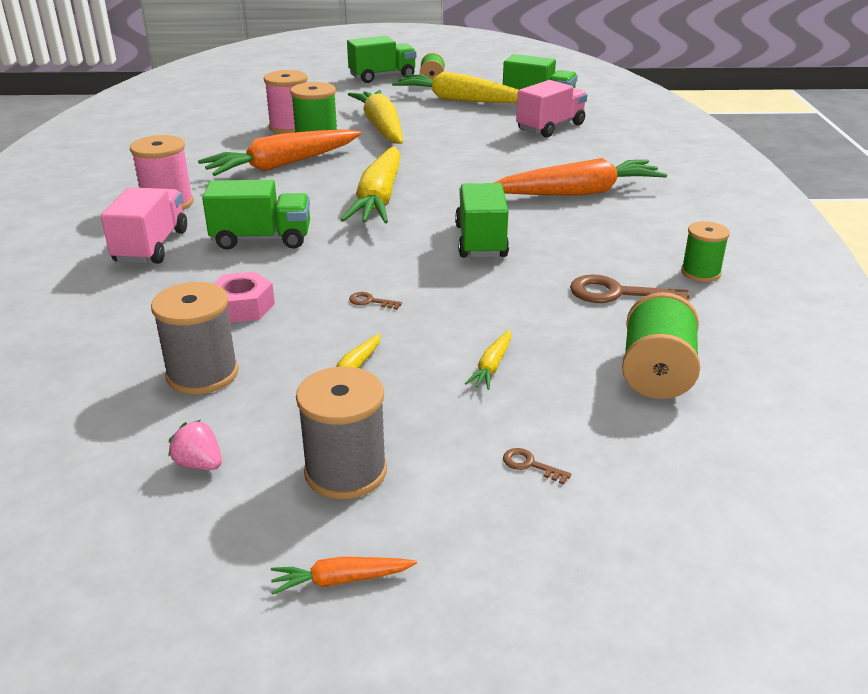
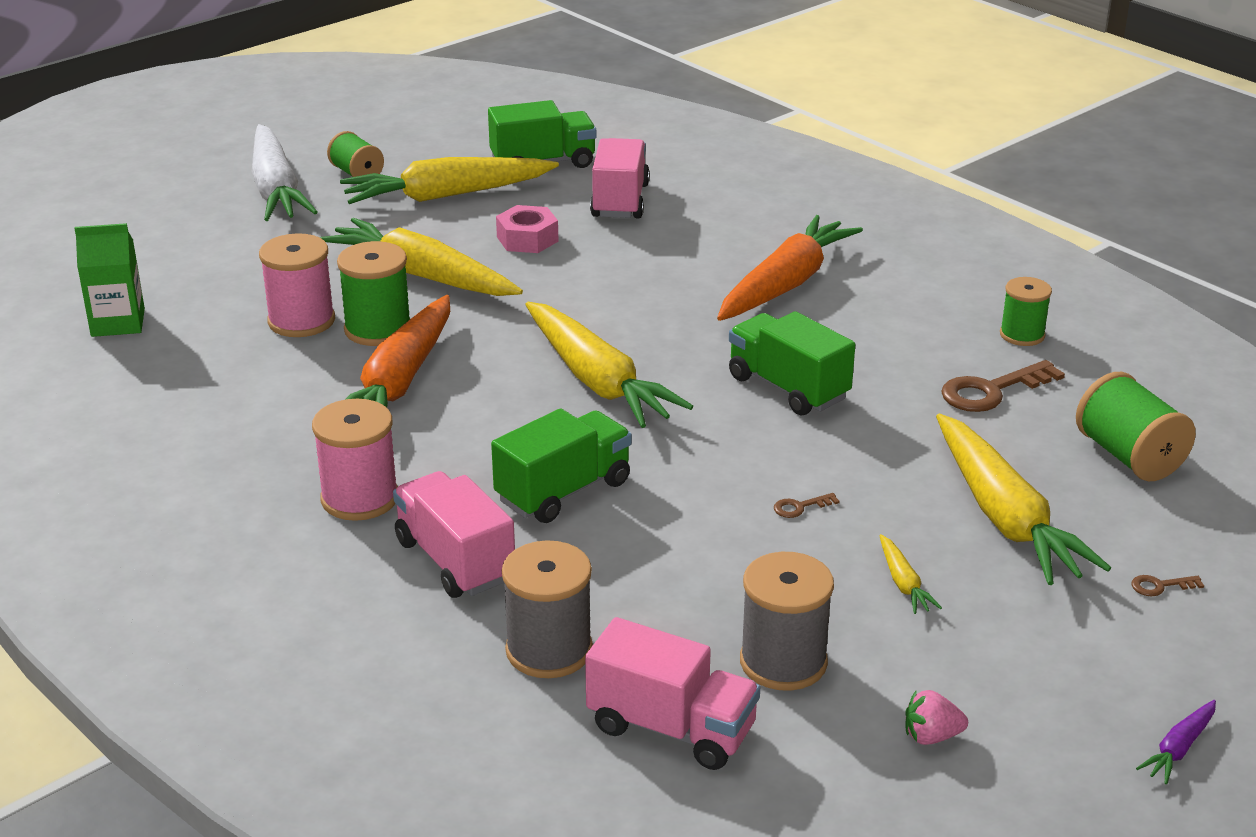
camera: 40 degrees left, 0 degrees up
pink nut [213,271,275,323] -> pink nut moved to [496,205,559,253]
orange carrot [271,557,417,595] -> purple carrot [1136,700,1216,784]
grey spool [296,367,387,499] -> grey spool moved to [502,540,593,678]
green truck [347,36,416,83] -> white carrot [251,124,318,221]
yellow carrot [465,330,511,390] -> yellow carrot [936,413,1111,585], size x2.42
none -> green carton [74,223,145,337]
none -> pink truck [585,617,760,770]

